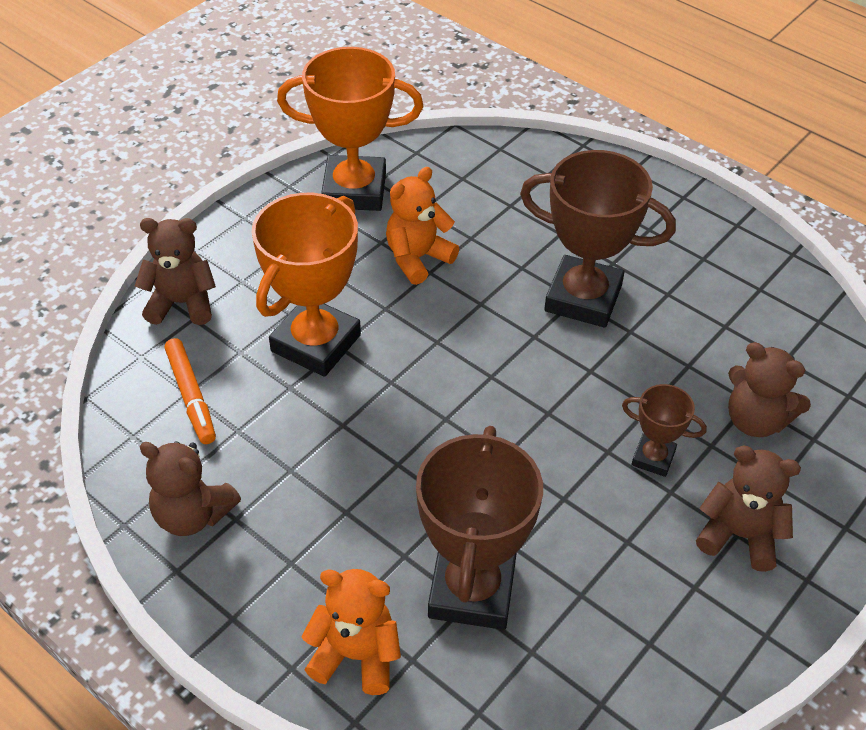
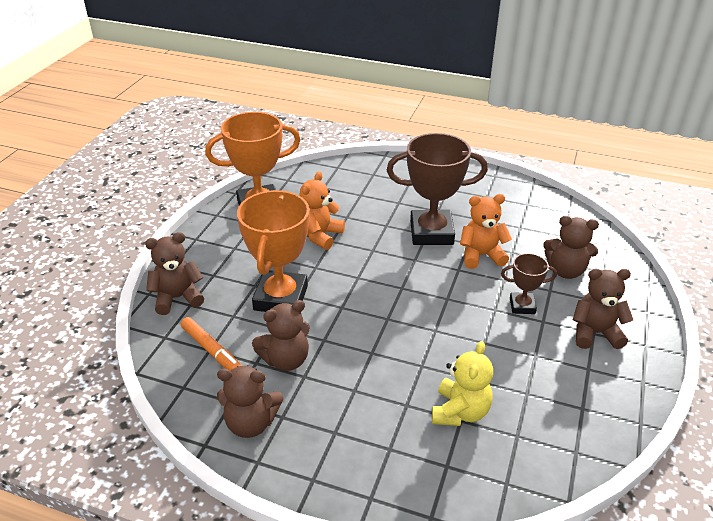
camera: 20 degrees left, 10 degrees down
orange teddy bear [301,569,401,695] -> orange teddy bear moved to [460,194,512,269]
brown trophy [416,426,543,630] -> yellow teddy bear [432,341,493,426]
none -> brown teddy bear [252,300,310,371]

